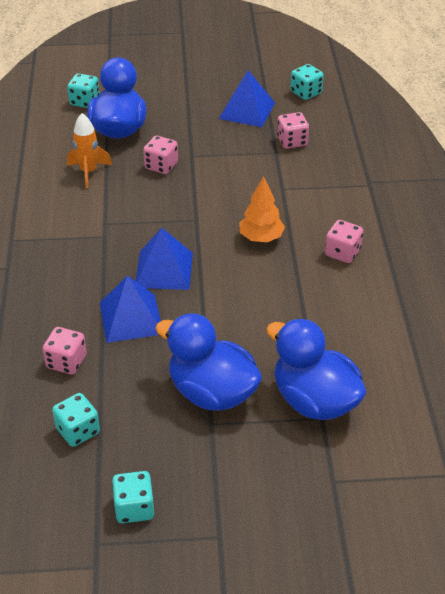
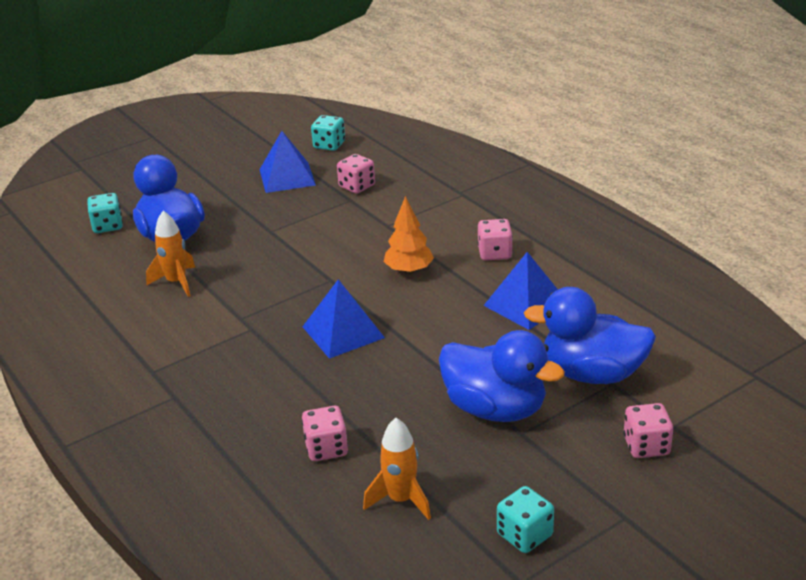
camera: 30 degrees left, 10 degrees down
turquoise dice [52,393,100,447] -> orange rocket [363,418,431,520]
blue pyramid [100,275,161,343] -> blue pyramid moved to [483,252,558,330]
pink dice [143,135,178,174] -> pink dice moved to [624,403,673,458]
blue duck [155,313,262,411] -> blue duck turned 150 degrees counterclockwise [439,330,565,422]

